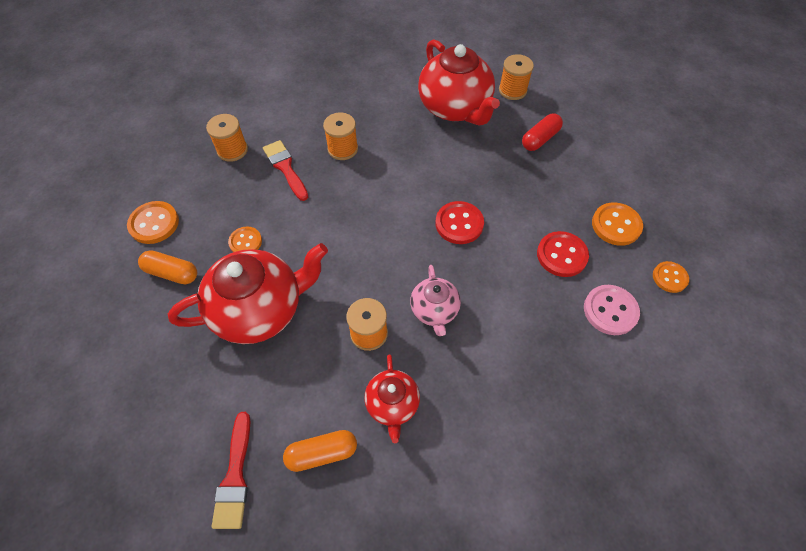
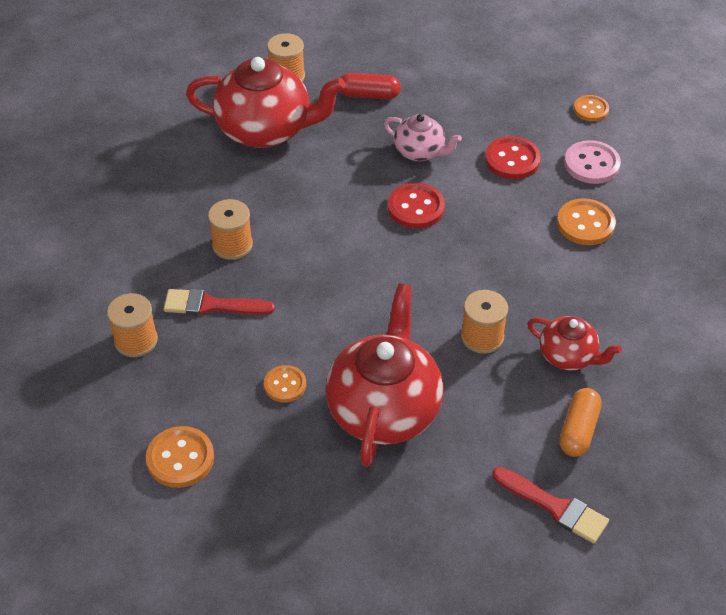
camera: 55 degrees left, 10 degrees down
orange capsule [138,250,197,284] -> none
pink teapot [410,265,461,336] -> pink teapot moved to [384,114,462,161]
red capsule [522,113,563,151] -> red capsule turned 75 degrees counterclockwise [340,73,401,99]
orange button [592,202,643,246] -> orange button moved to [557,198,616,245]

